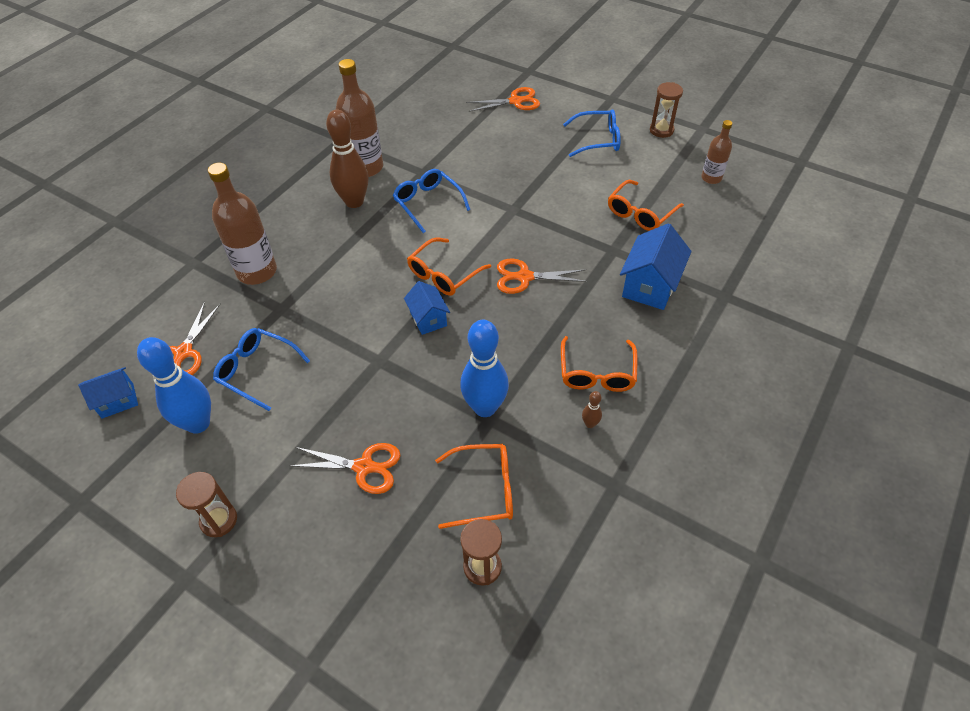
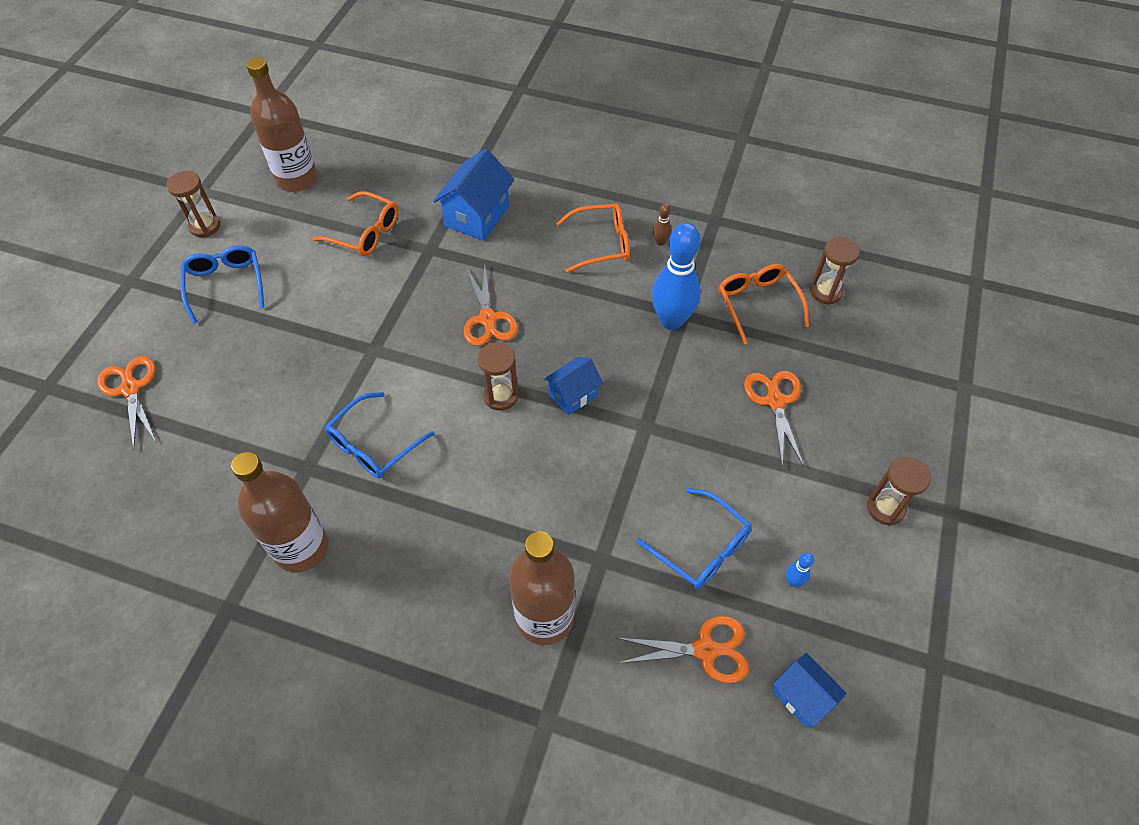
camera: 105 degrees left, 5 degrees up
blue bowling pin [137,337,211,434] -> blue bowling pin [786,552,814,587], size x0.41
blue glasses [213,328,310,411] -> blue glasses turned 60 degrees counterclockwise [636,488,752,589]
brown bowling pin [326,109,369,208] -> none
orange glasses [407,237,491,296] -> brown hourglass [478,342,518,411]
blue house [620,223,691,310] -> blue house turned 75 degrees counterclockwise [433,149,514,241]
brown bottle [701,120,732,184] -> brown bottle [246,57,318,192], size x1.79

